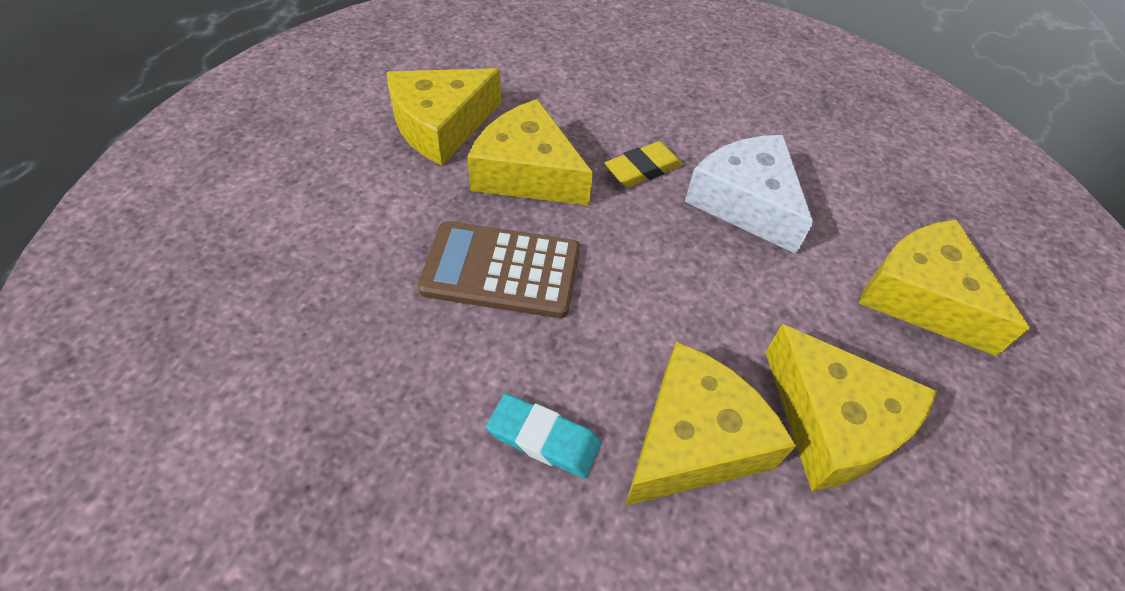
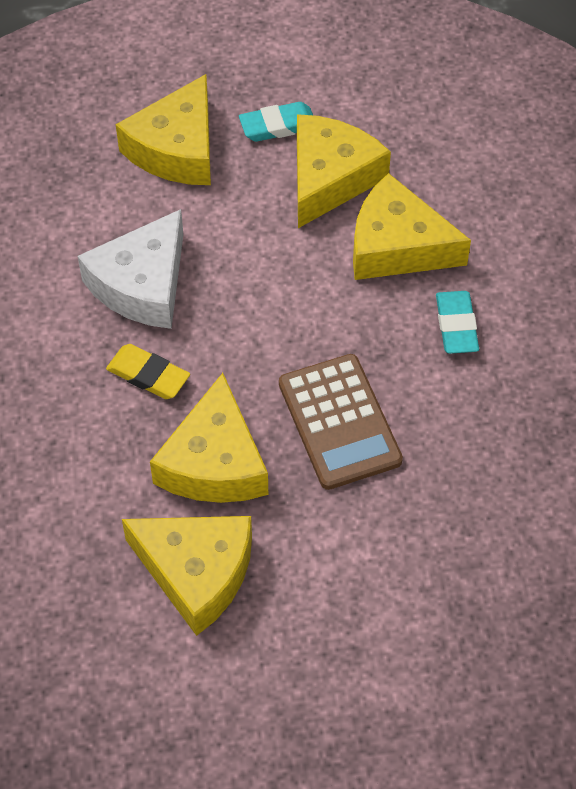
camera: 115 degrees left, 5 degrees up
none -> turquoise eraser [239,102,313,142]

